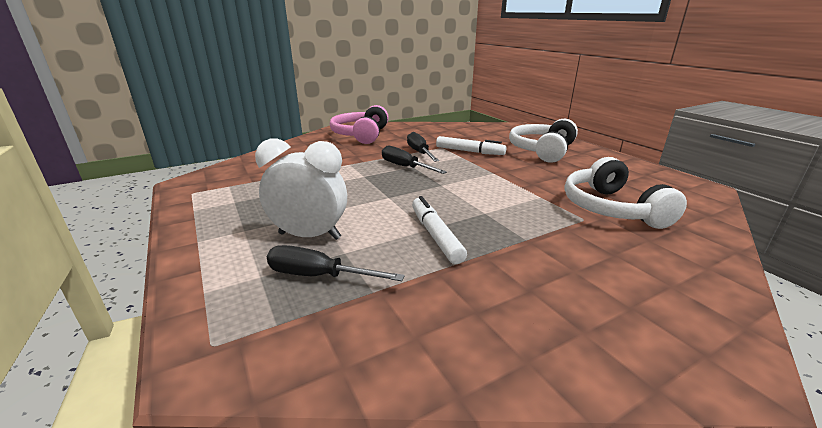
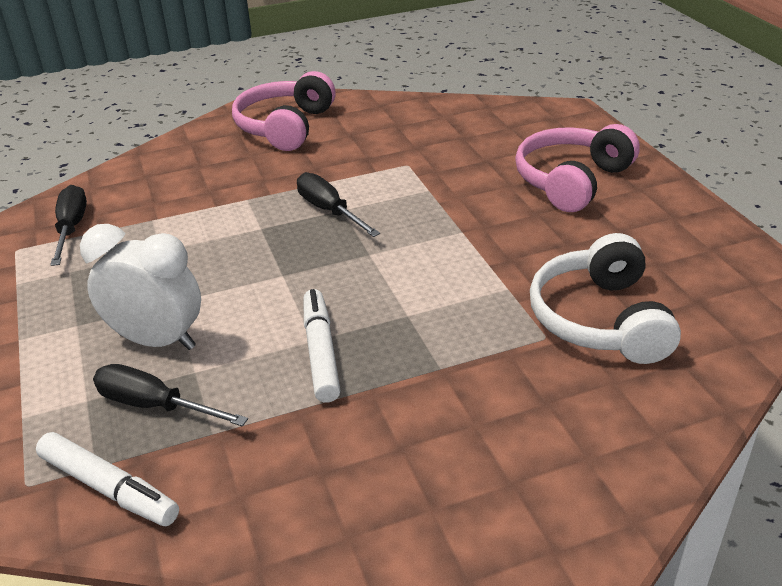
camera: 10 degrees right, 10 degrees up
black screwdriver [407,132,439,162] -> black screwdriver moved to [50,185,87,266]
white marker [436,136,507,155] -> white marker moved to [36,432,179,526]
white headphones [509,119,578,163] -> pink headphones [515,124,640,212]

